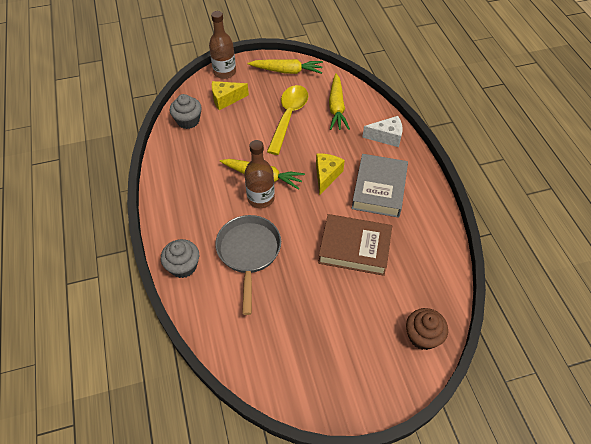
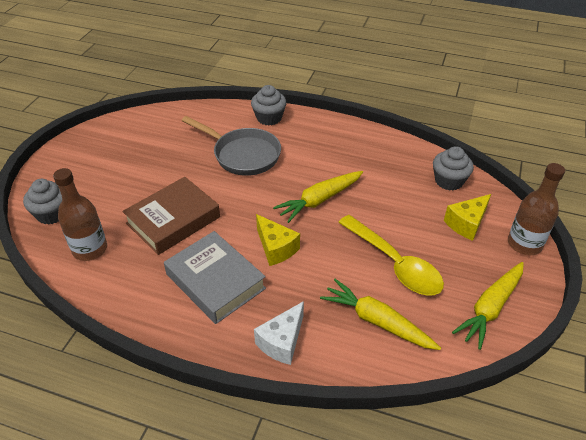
camera: 125 degrees right, 10 degrees down
yellow cheese [212,81,249,110] -> yellow cheese turned 150 degrees counterclockwise [444,194,491,241]
brown bottle [244,140,275,208] -> brown bottle moved to [53,168,107,261]
brown cupcake [406,308,448,350] -> grey cupcake [23,179,62,225]

